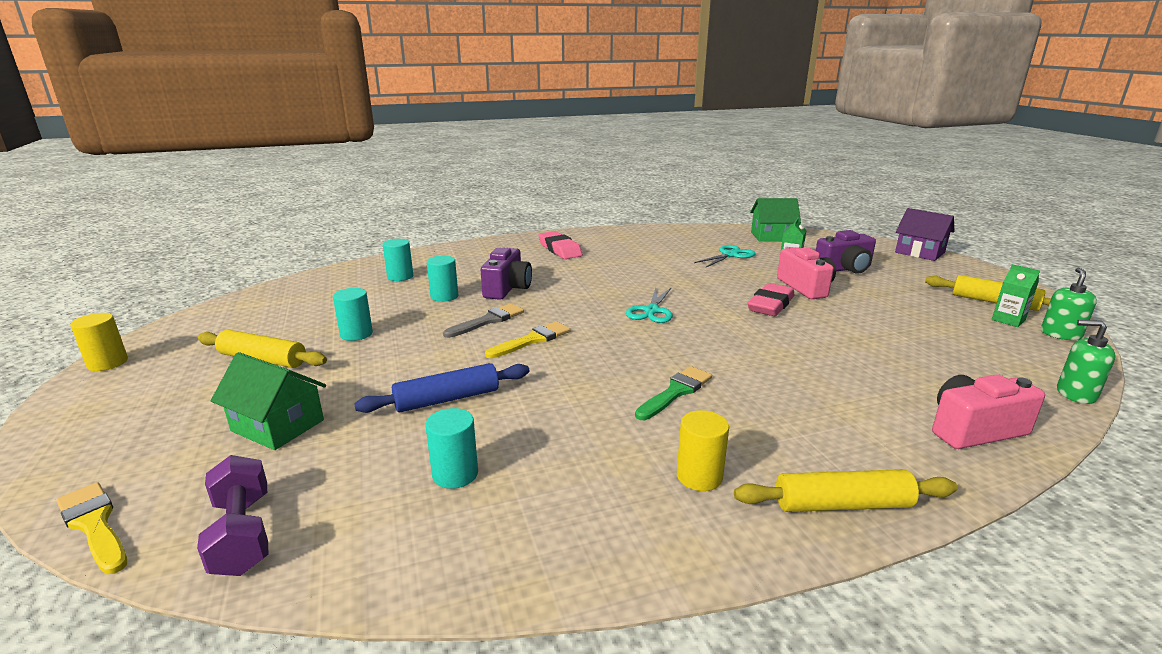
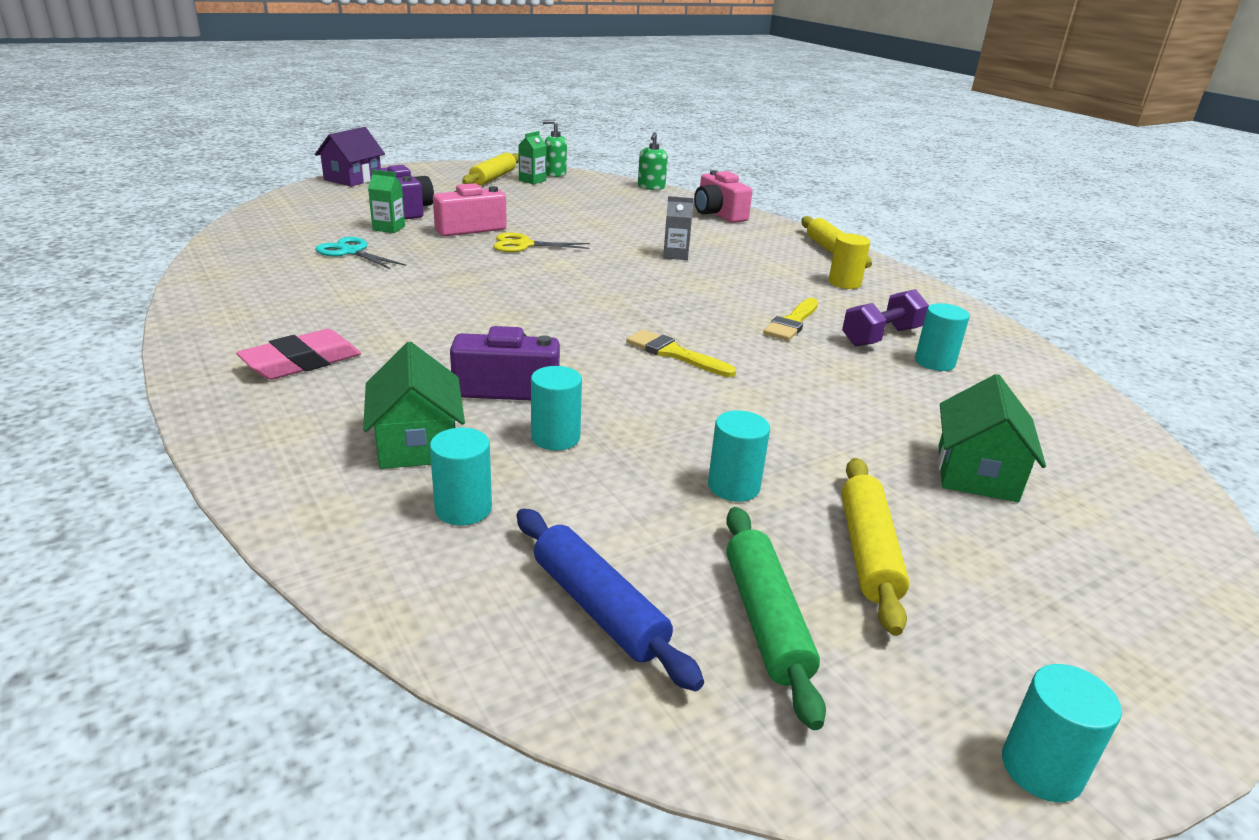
camera: 105 degrees left, 5 degrees up
yellow brush [56,482,127,574] -> yellow brush moved to [763,298,818,341]
yellow cylinder [70,313,128,371] -> turquoise cylinder [1002,664,1122,802]
purple dumbbell [197,455,268,576] -> purple dumbbell moved to [842,289,929,347]
blue rolling pin [354,363,529,413] -> blue rolling pin moved to [517,508,704,691]
grey brush [443,304,524,338] -> none
turquoise scissors [626,288,673,323] -> none
green brush [635,366,712,420] -> none
pink eraser [748,283,795,316] -> yellow scissors [493,233,590,252]
green house [750,198,801,242] -> green house moved to [363,342,465,469]
none -> grey carton [663,196,693,260]
none -> green rolling pin [726,507,826,730]

